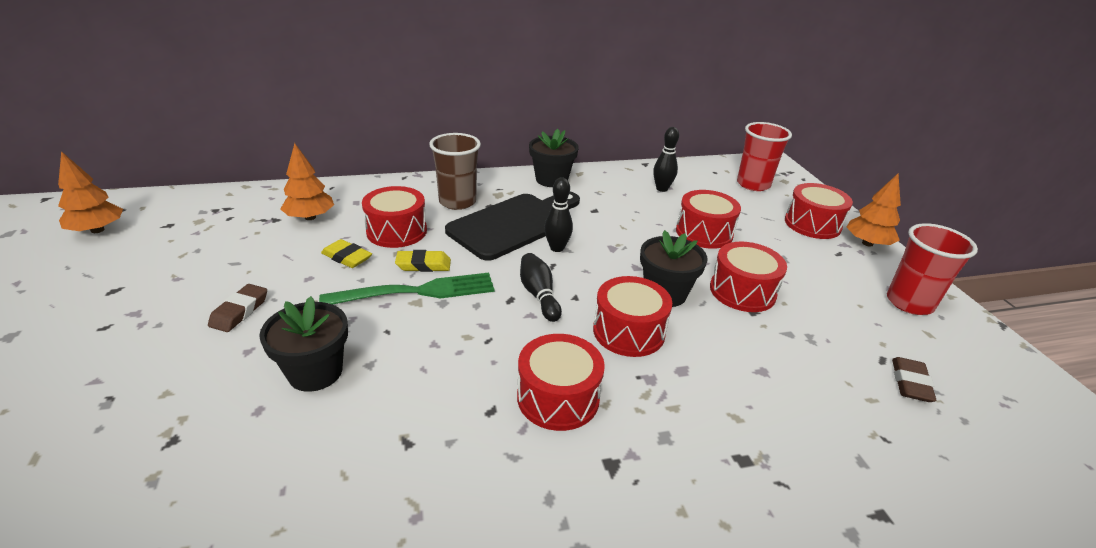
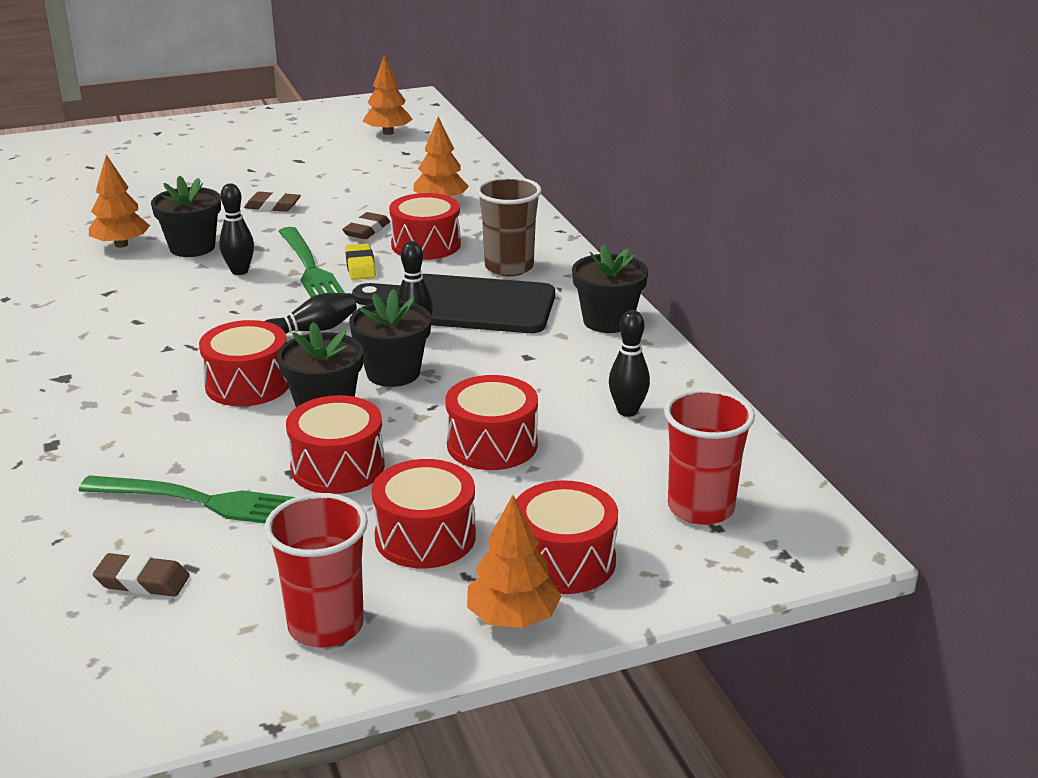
camera: 85 degrees right, 5 degrees down
yellow eraser [321,239,372,268] -> brown eraser [342,212,390,239]
black cutting board [445,192,580,261] -> black cutting board turned 150 degrees clockwise [352,274,555,333]
red drum [517,334,605,431] -> red drum moved to [372,459,476,568]
none -> green fork [79,475,295,523]
none -> orange tree [89,154,150,248]
none -> black bowling pin [219,183,254,275]
none -> black flower pot [349,289,431,387]

